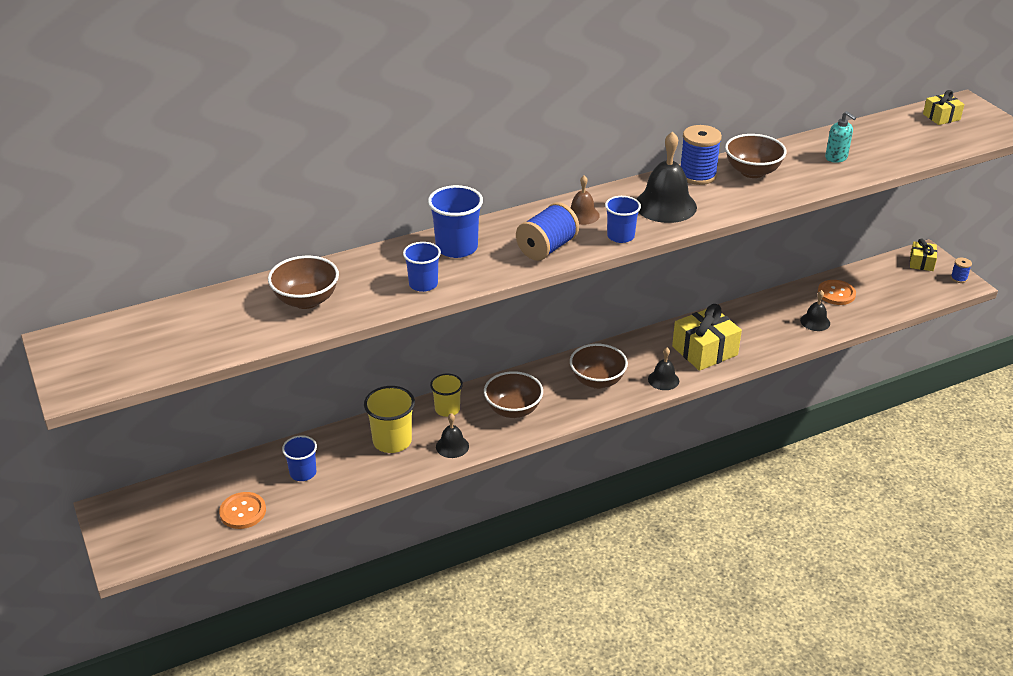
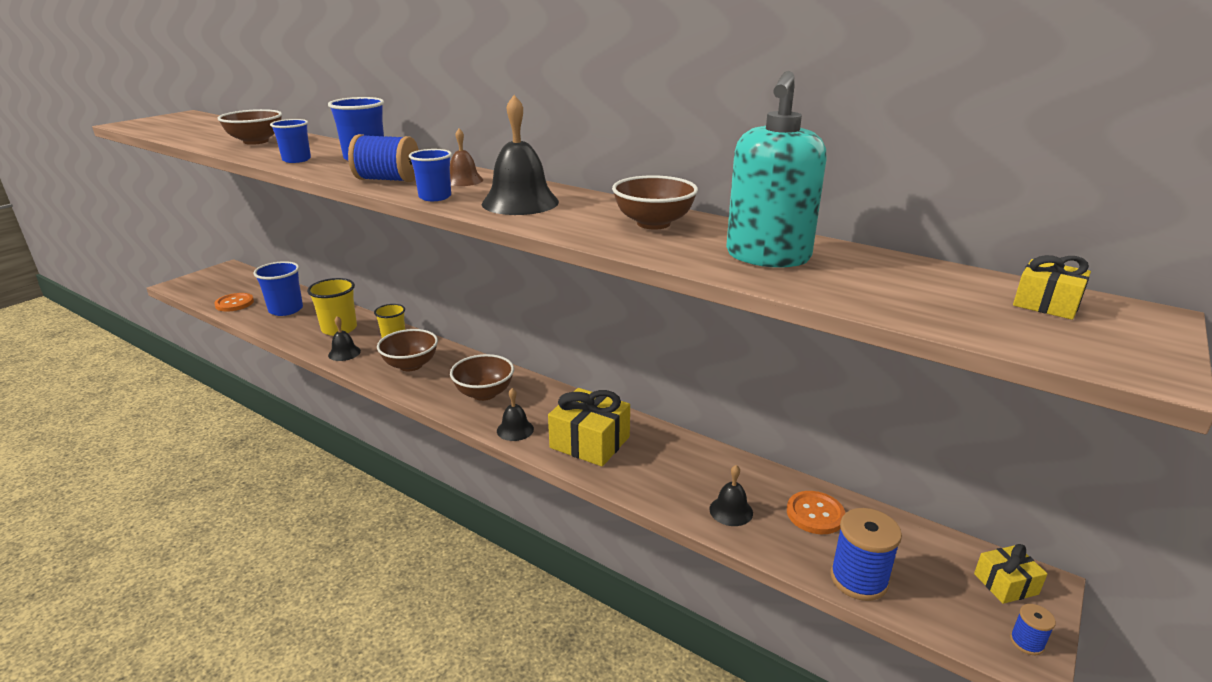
camera: 60 degrees right, 10 degrees down
blue cup [282,435,317,481] -> blue cup [254,261,303,316], size x1.51
blue spool [681,125,722,185] -> blue spool moved to [830,508,902,601]
turquoise soap dispenser [825,111,856,163] -> turquoise soap dispenser [726,71,827,268], size x2.10

